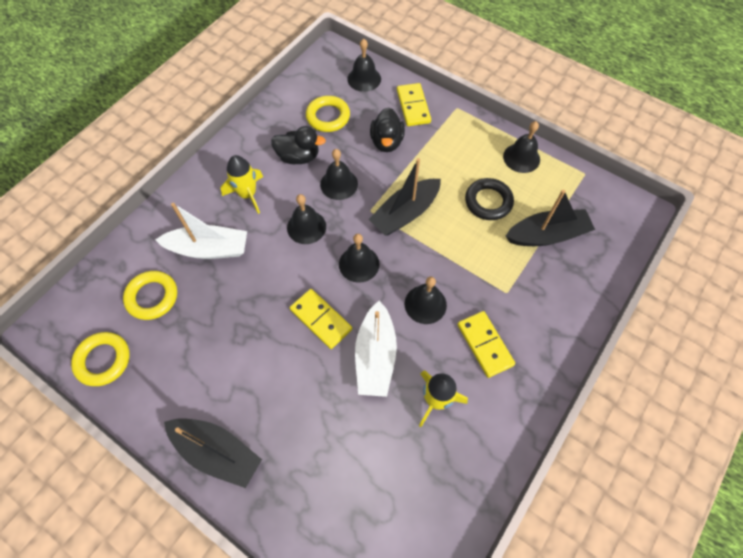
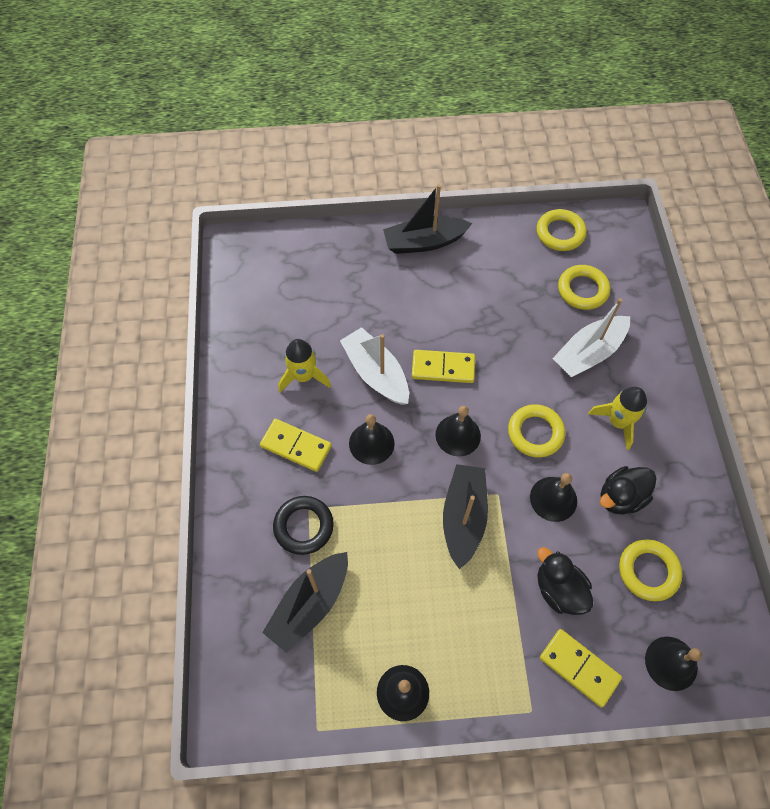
camera: 140 degrees right, 0 degrees up
black bell [287,194,326,244] -> yellow ring [508,404,565,458]
black ring [465,178,514,220] -> black ring moved to [273,496,334,555]

